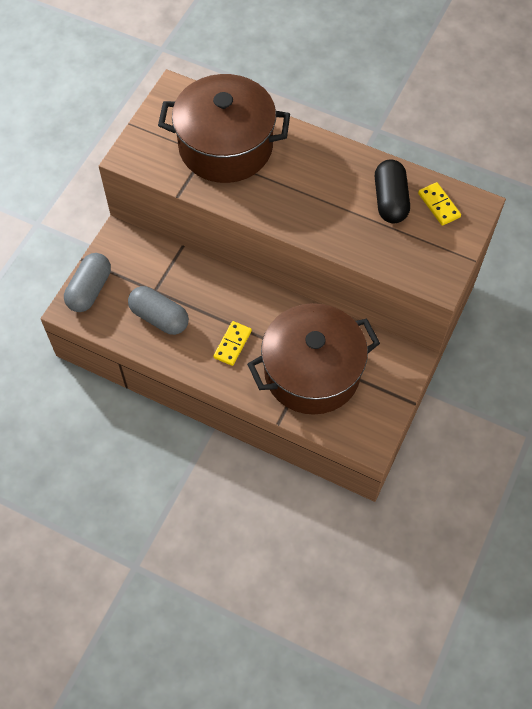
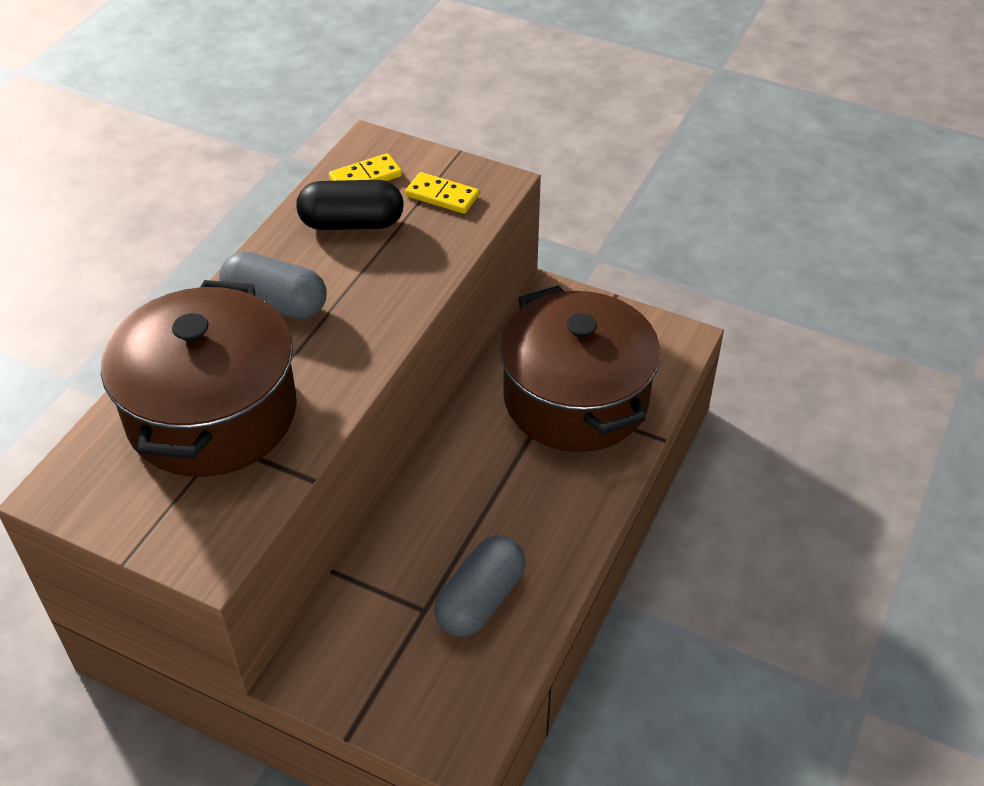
camera: 90 degrees left, 15 degrees down
grey capsule [64,253,111,312] -> grey capsule moved to [219,251,326,319]
yellow domino [213,321,252,366] -> yellow domino moved to [405,172,479,214]

